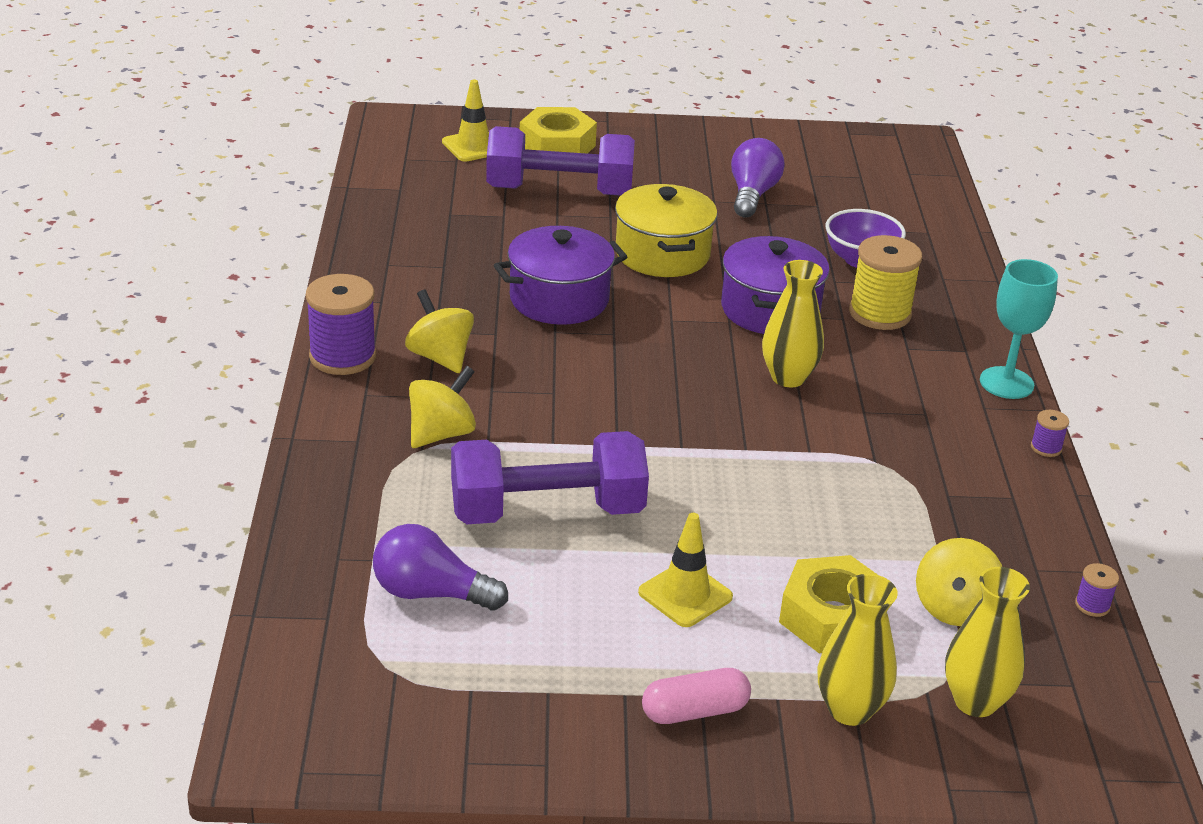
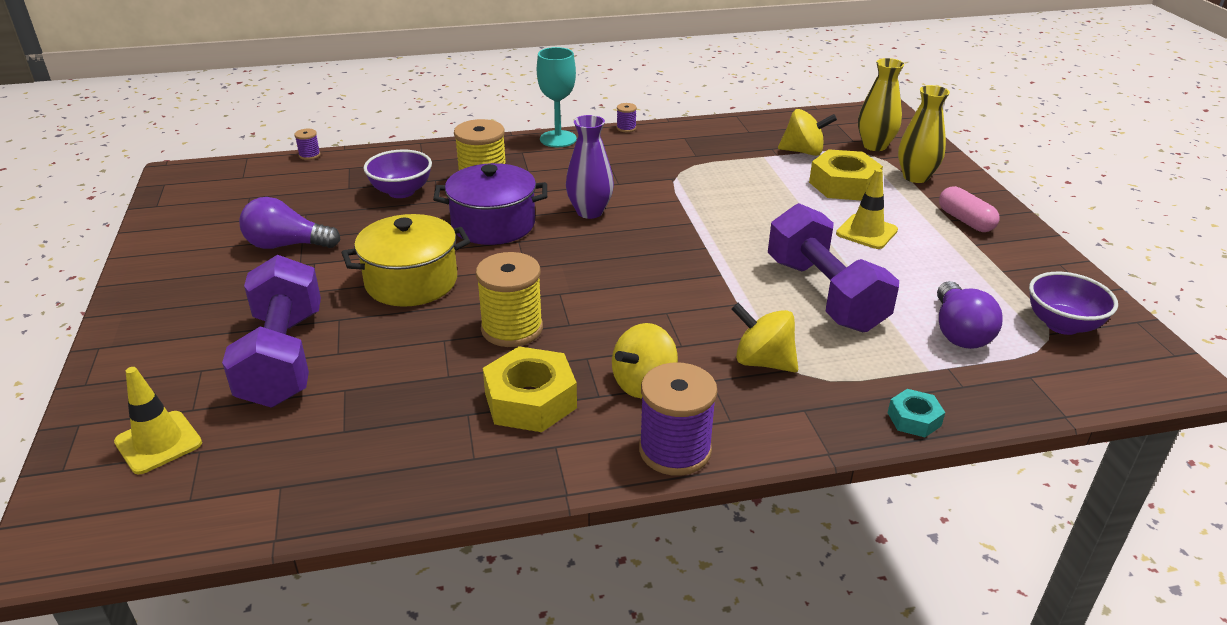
camera: 100 degrees left, 0 degrees up
purple pot [494,226,627,325] -> yellow spool [476,252,543,347]
yellow nut [520,107,597,154] -> yellow nut moved to [483,346,577,432]
yellow vase [762,260,824,387] -> purple vase [566,115,614,219]
purple spool [1075,563,1119,617] -> purple spool moved to [294,129,320,160]
none -> turquoise nut [887,389,945,437]
none -> purple bowl [1029,272,1118,335]

